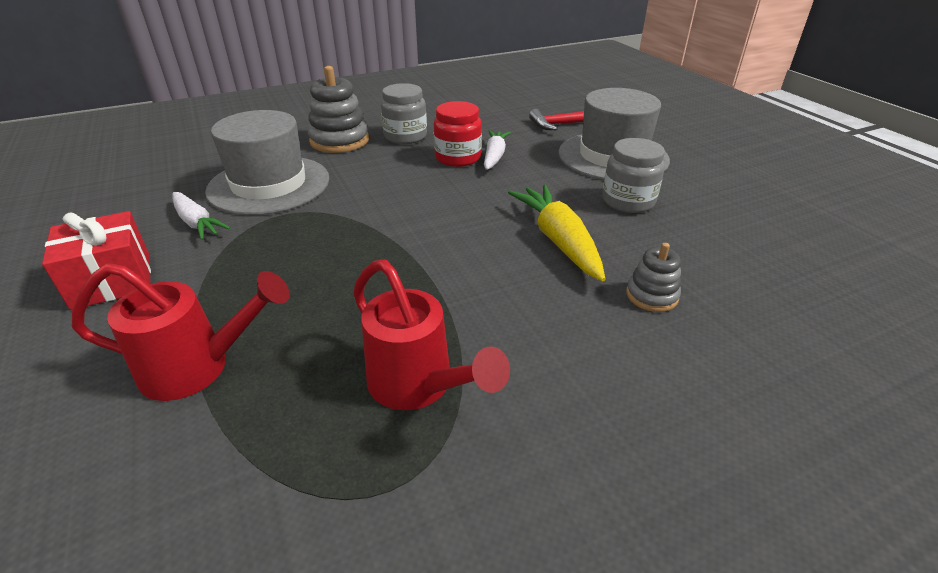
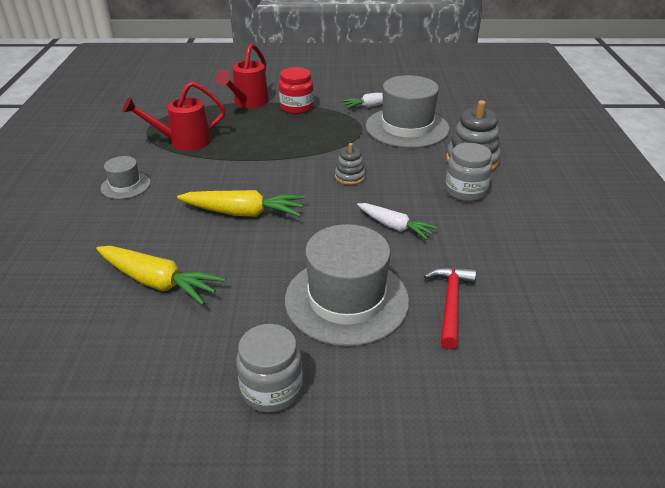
camera: 115 degrees right, 0 degrees up
red gift [42,211,151,310] -> none
red jar [434,101,482,167] -> red jar moved to [279,67,314,114]
grey jar [602,138,665,213] -> grey jar moved to [236,324,303,413]
grey stacking toy [626,243,681,312] -> grey stacking toy moved to [335,143,366,185]
none -> yellow carrot [96,246,226,305]
none -> grey hat [100,156,151,199]

